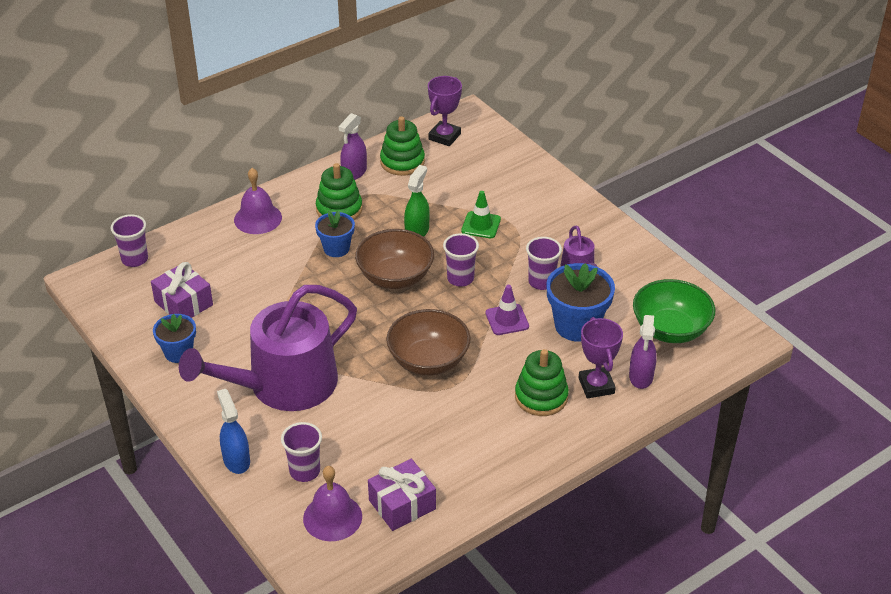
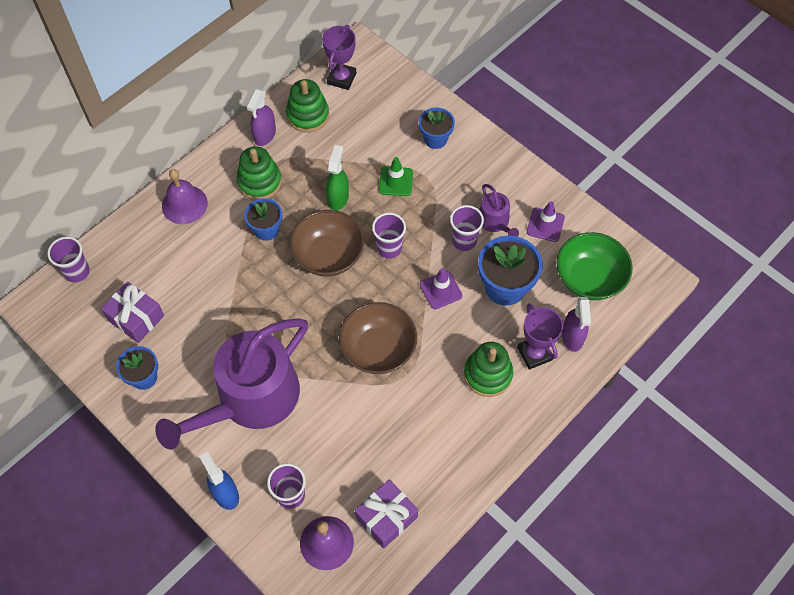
camera: 10 degrees left, 20 degrees up
none -> blue flower pot [419,107,455,149]
none -> purple traffic cone [527,201,565,242]

